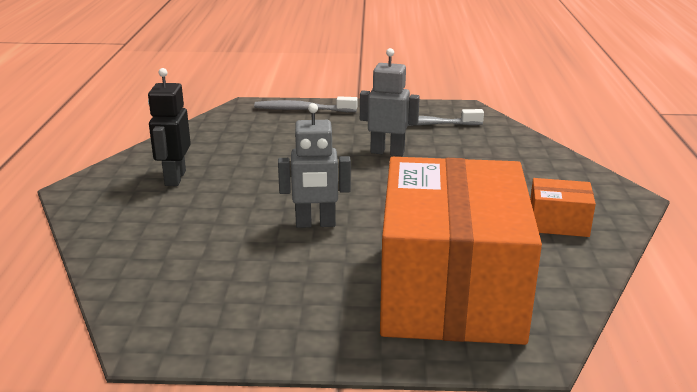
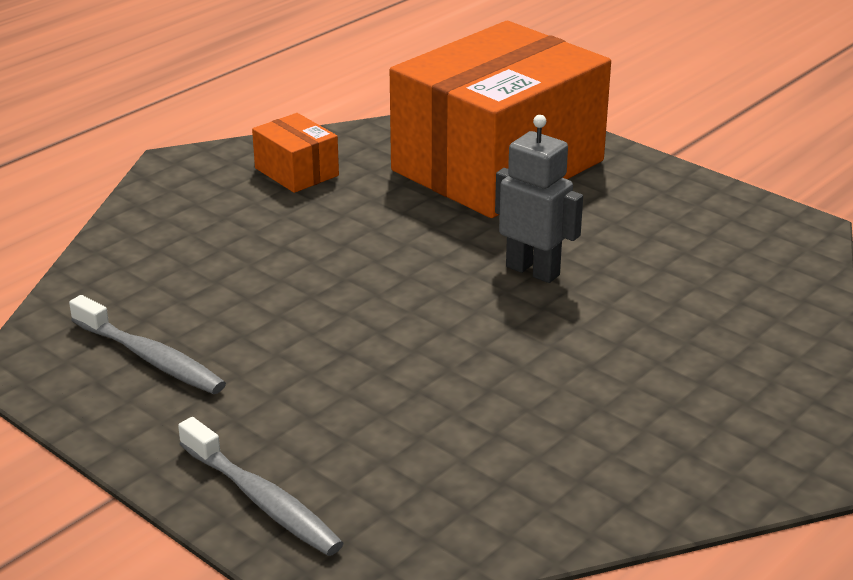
camera: 140 degrees left, 5 degrees up
black robot [148,68,191,186] -> none
grey robot [360,48,420,156] -> none

